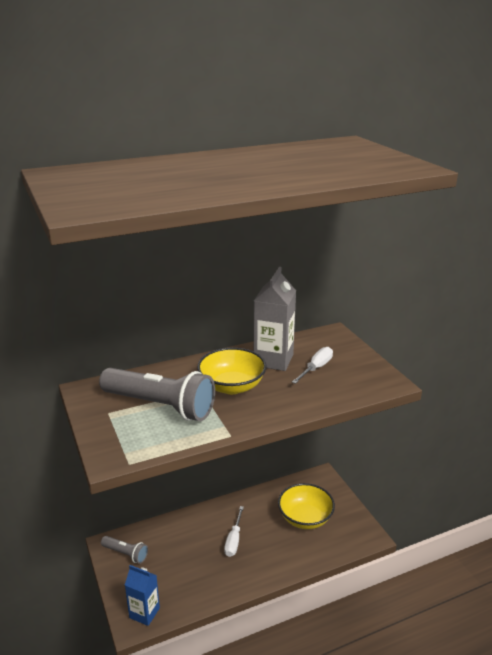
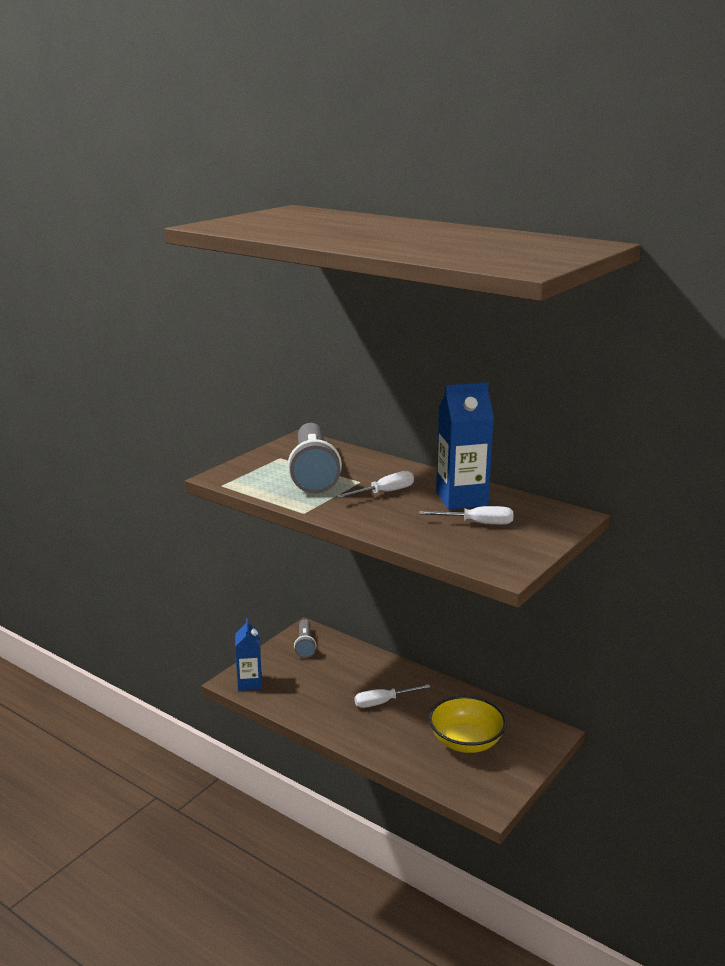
camera: 60 degrees right, 5 degrees down
yellow bowl [197,348,267,394] -> white screwdriver [337,471,414,498]
grey carton [254,267,296,371] -> blue carton [436,382,494,510]

